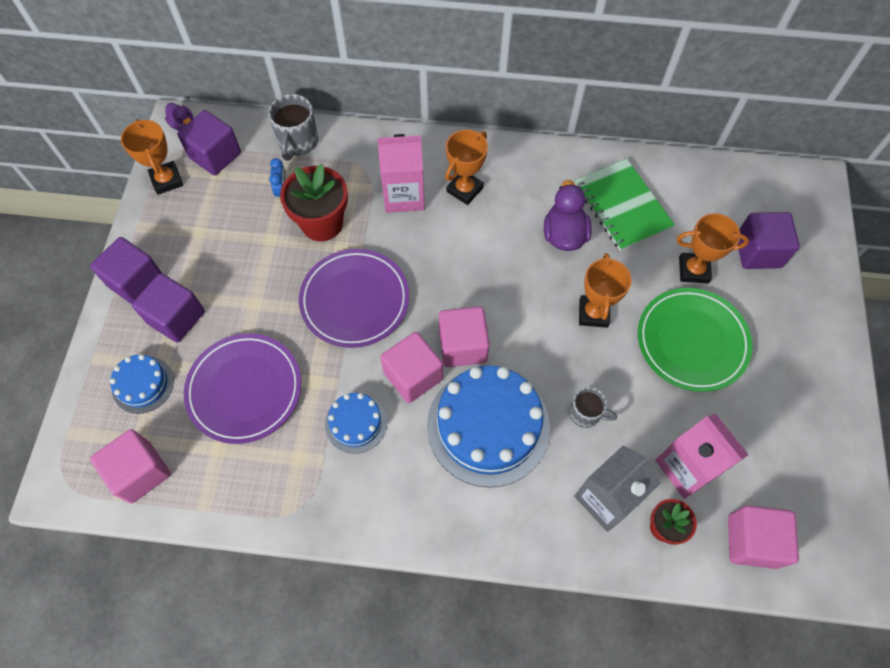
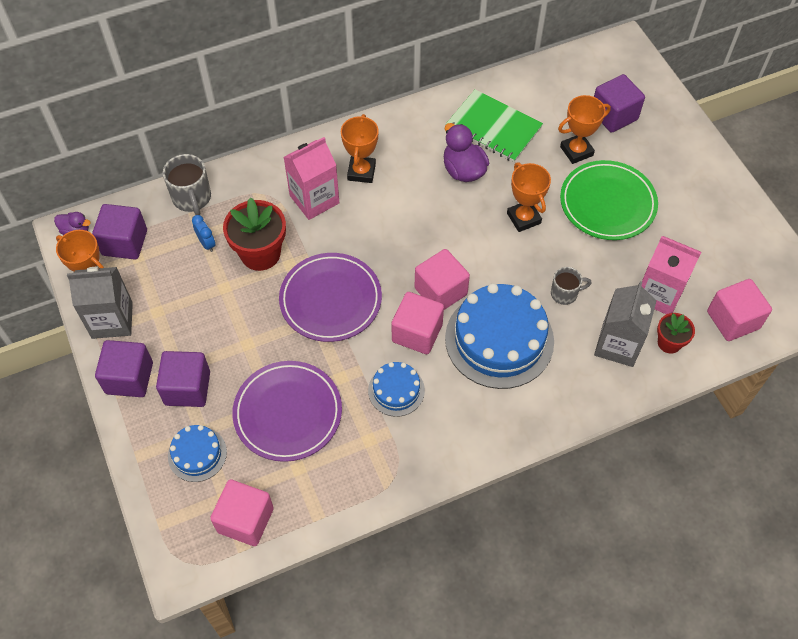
camera: 30 degrees left, 5 degrees down
none -> grey carton [67,267,133,339]

